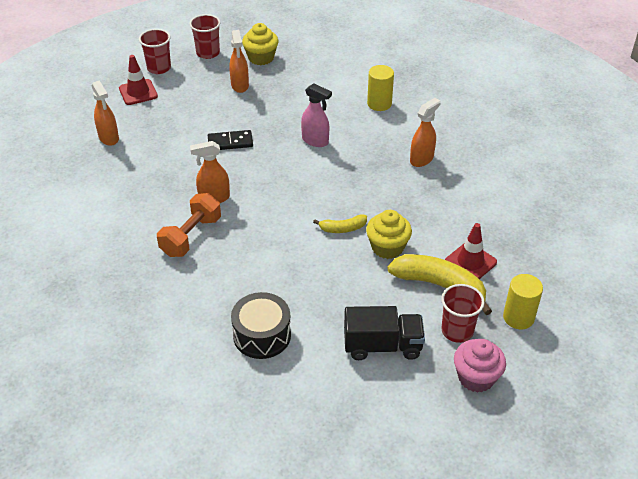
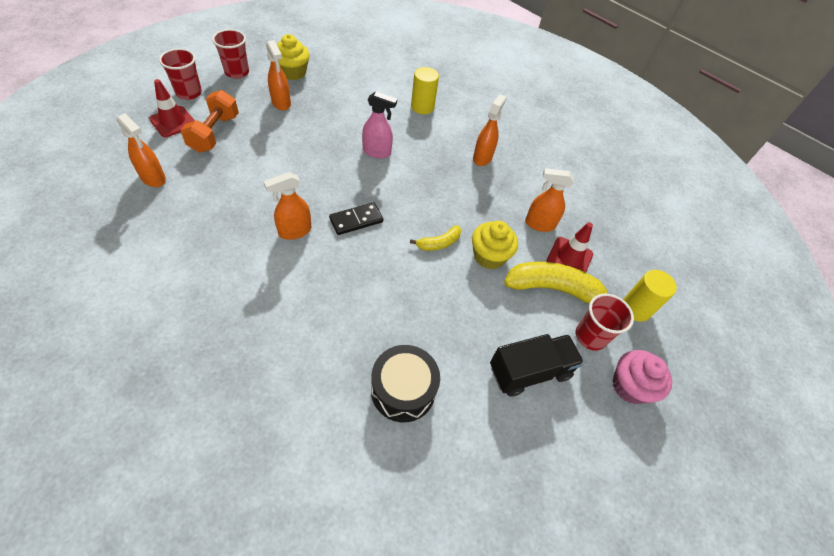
camera: 25 degrees left, 10 degrees up
orange dumbbell [157,193,221,257] -> orange dumbbell moved to [181,90,239,153]
black domino [208,130,253,150] -> black domino moved to [329,202,383,235]
none -> orange spray bottle [525,168,574,232]

